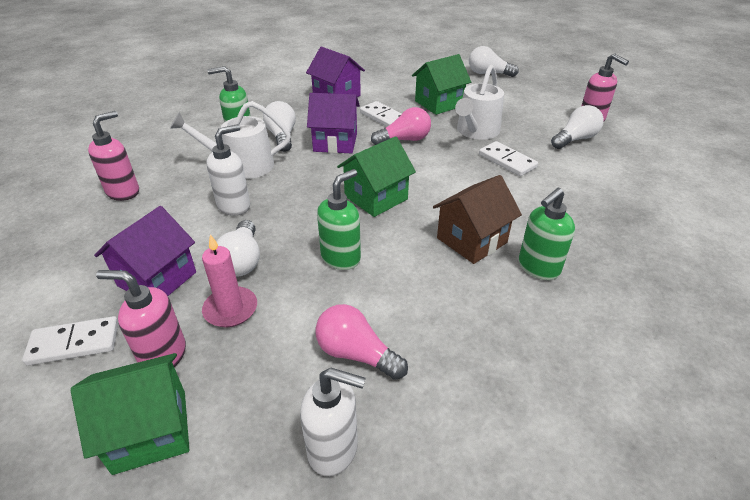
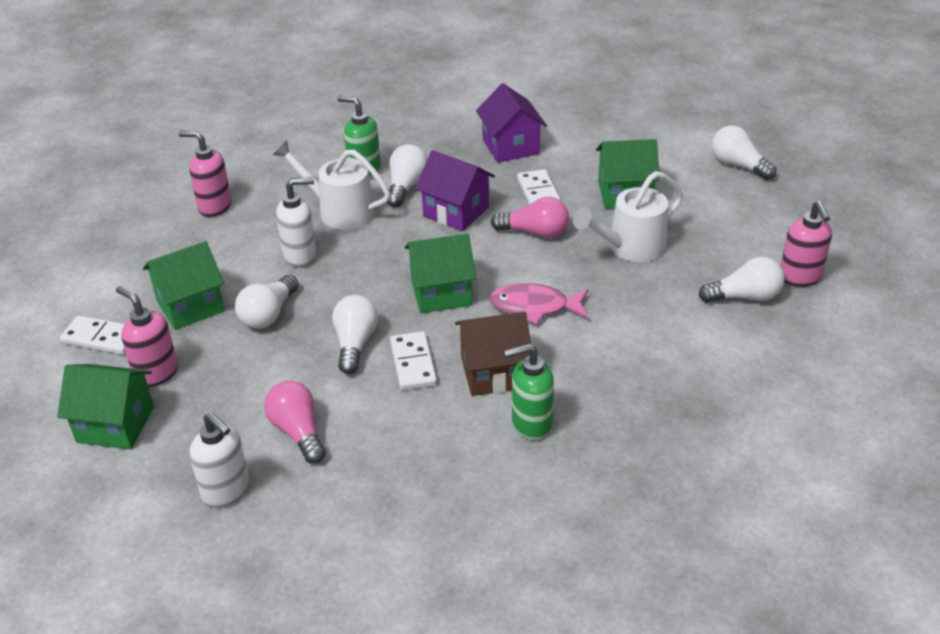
camera: 30 degrees right, 0 degrees up
pink soap dispenser [88,111,139,201] -> pink soap dispenser turned 135 degrees counterclockwise [179,131,232,217]
purple house [94,206,196,296] -> green house [143,241,225,330]
pink candle [202,234,257,327] -> none
green soap dispenser [317,169,361,270] -> white light bulb [332,295,378,374]
white domino [479,141,538,176] -> white domino moved to [390,331,437,390]
none -> pink fish [489,283,588,324]

